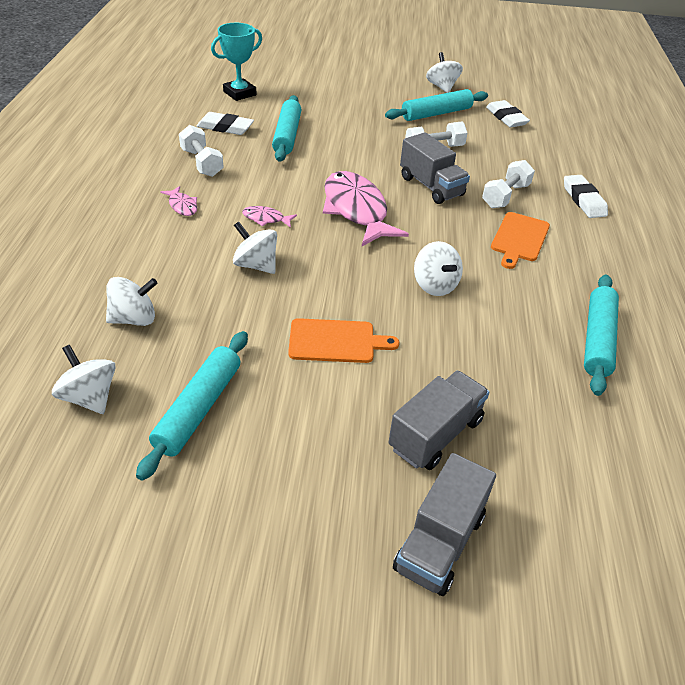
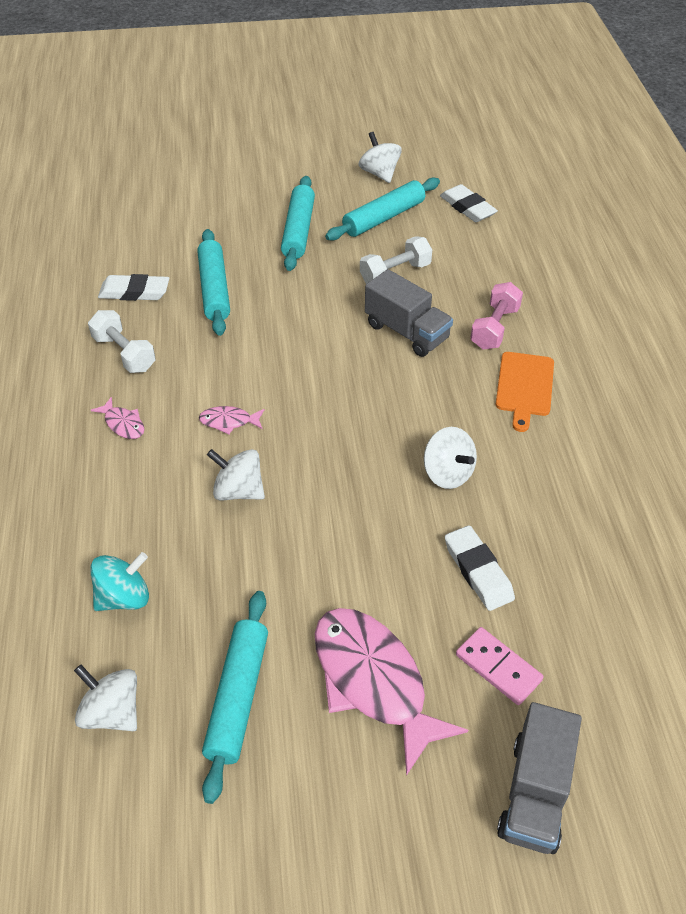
camera: 10 degrees left, 5 degrees up
white spinning top [106,277,158,326] -> turquoise spinning top [90,552,149,611]
turquoise trophy [211,23,262,101] -> none
orange cutting board [288,318,399,363] -> none
pink fish [323,171,409,246] -> pink fish moved to [315,608,468,776]
grey truck [389,371,489,470] -> pink domino [456,627,543,705]
white dumbbell [482,160,535,208] -> pink dumbbell [470,282,523,350]
white eraser [564,175,608,218] -> white eraser moved to [445,525,515,611]
turquoise rolling pin [584,275,619,396] -> turquoise rolling pin moved to [281,176,315,271]

